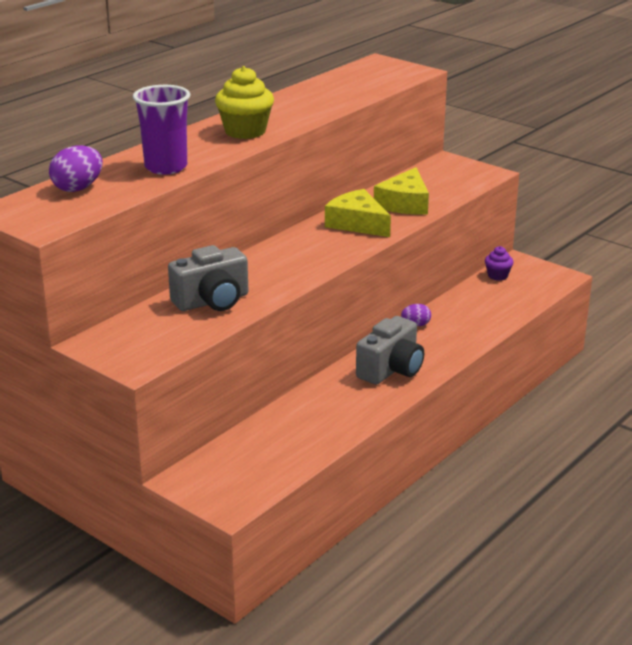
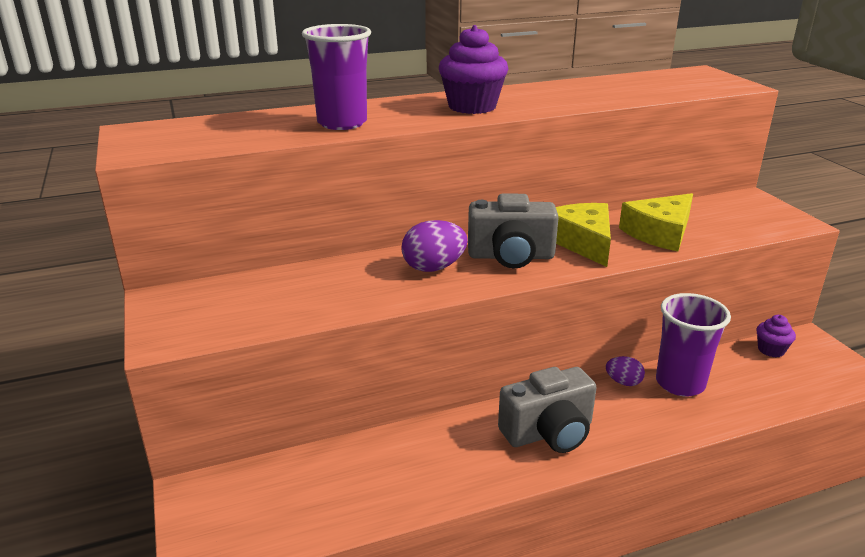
camera: 30 degrees right, 0 degrees up
purple egg [49,145,103,192] -> purple egg moved to [401,220,468,272]
grey camera [168,245,248,311] -> grey camera moved to [468,194,559,268]
yellow cupcake [215,66,274,139] -> purple cupcake [439,25,508,114]
none -> purple cup [656,293,731,396]

